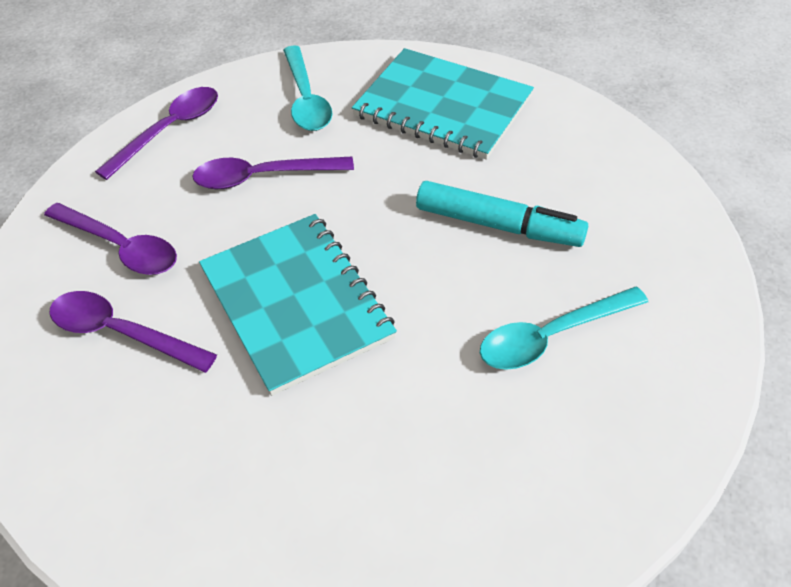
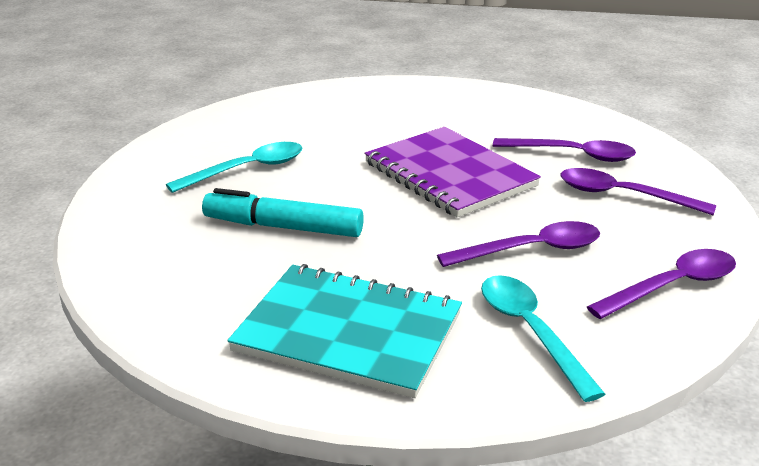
camera: 170 degrees right, 20 degrees down
purple spoon [95,87,218,180] -> purple spoon turned 150 degrees counterclockwise [587,249,736,319]
turquoise notebook [199,214,397,396] -> purple notebook [364,127,541,217]

